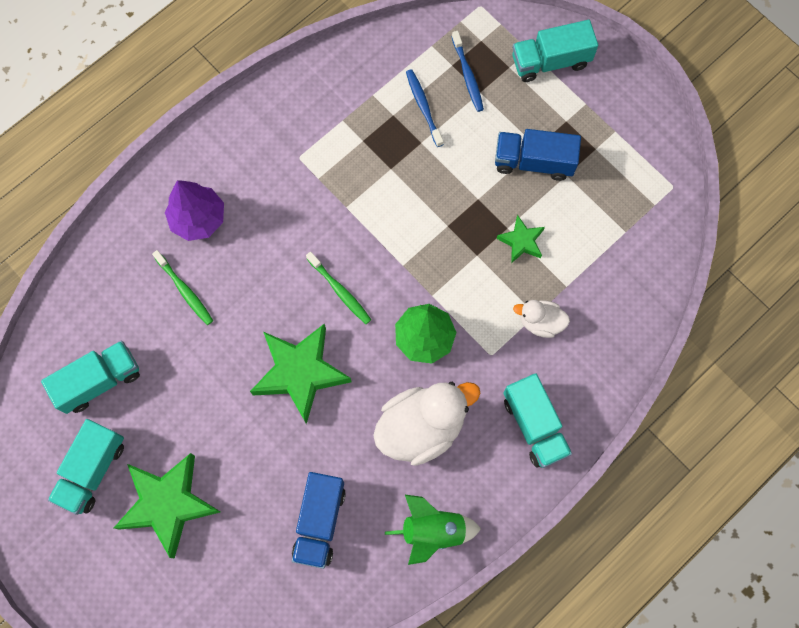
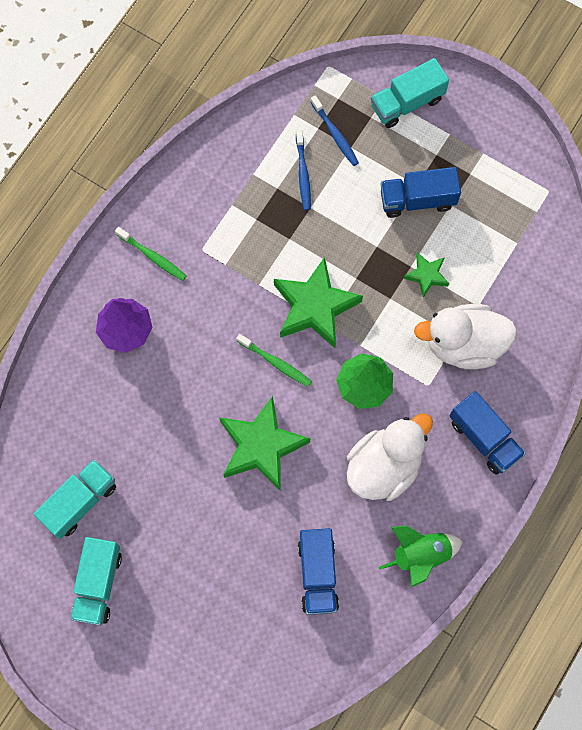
camera: 15 degrees left, 0 degrees up
green star [114,453,221,559] -> green star moved to [274,257,363,348]
green toothbrush [152,250,213,325] -> green toothbrush moved to [115,227,186,281]
blue toothbrush [406,69,443,147] -> blue toothbrush turned 150 degrees counterclockwise [296,130,311,210]
turquoise truck [504,373,572,468] -> blue truck [450,391,526,475]
white duck [513,300,570,338] -> white duck [414,304,517,369], size x1.91

